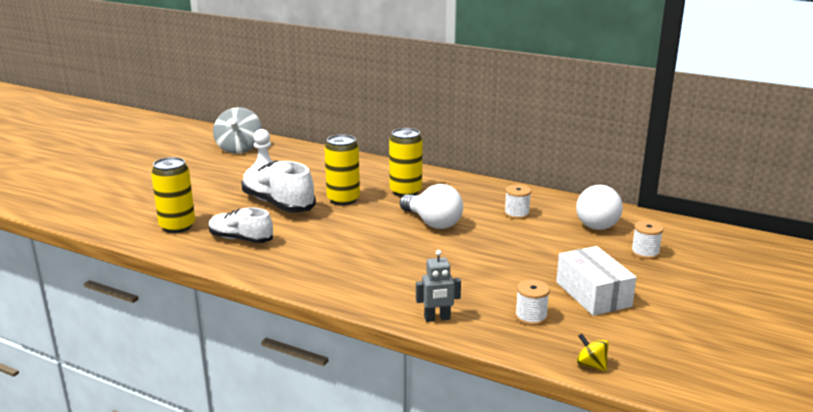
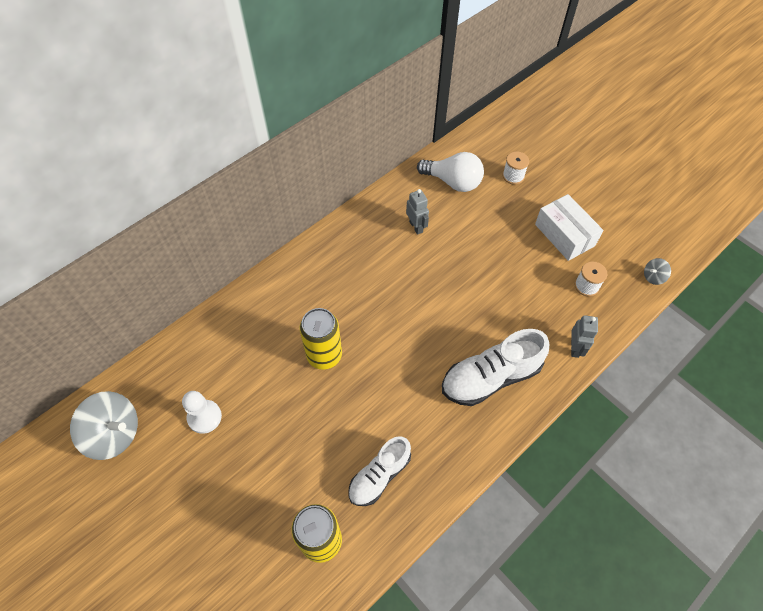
camera: 70 degrees left, 35 degrees up
white shoe [242,161,316,213] -> white shoe moved to [442,329,549,406]
yellow can [389,128,423,197] -> none
white light bulb [400,184,463,229] -> none
white spool [504,184,531,219] -> grey robot [406,189,429,235]
white box [556,246,637,316] -> white box turned 60 degrees clockwise [535,194,603,261]
yellow spinning top [576,334,609,371] -> grey spinning top [644,258,671,285]

